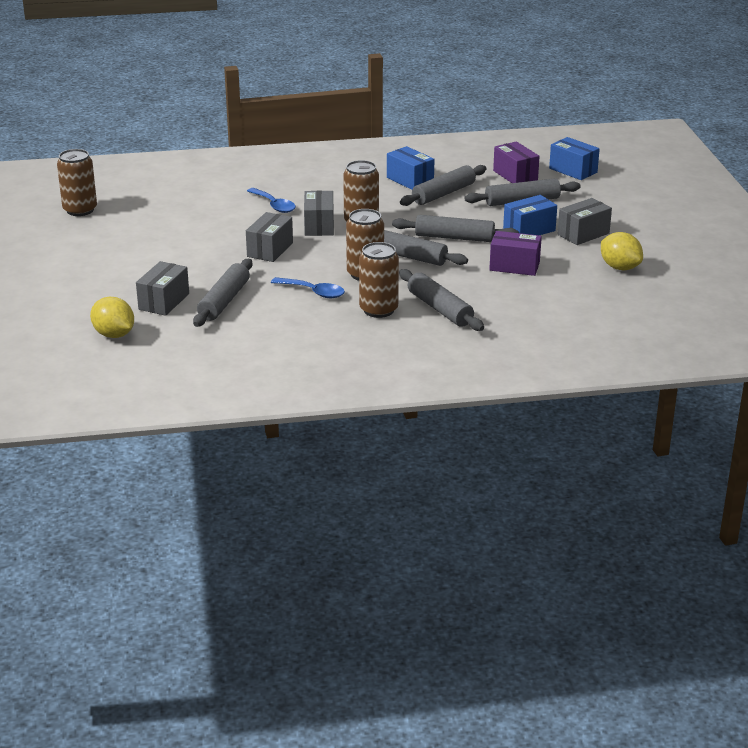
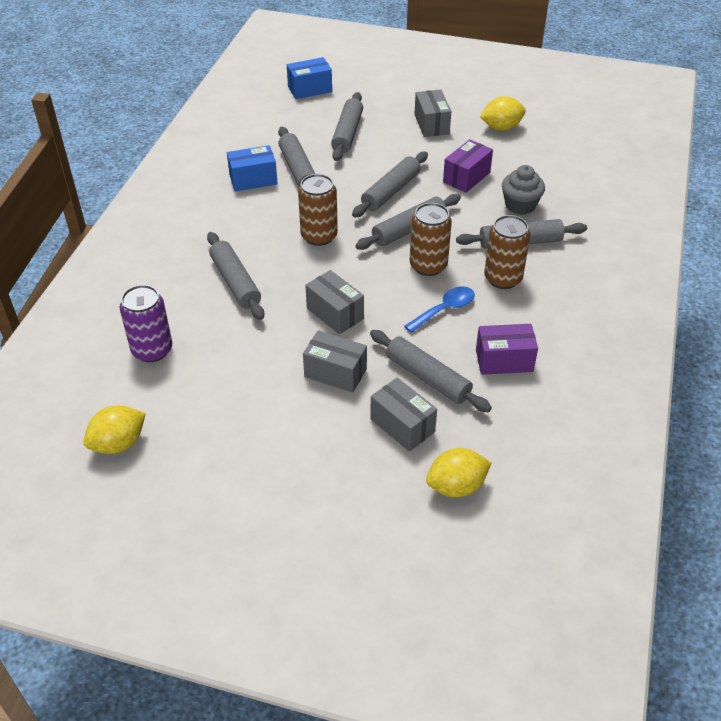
camera: 65 degrees left, 15 degrees up
brown can [57,149,97,216] -> yellow lemon [83,405,146,454]
blue spoon [247,188,296,213] -> grey rolling pin [207,232,264,320]
grey box [304,190,334,236] -> grey box moved to [303,330,367,393]
purple box [493,141,540,183] -> purple box moved to [476,324,538,375]
blue box [503,195,557,235] -> none
none -> purple can [120,285,172,362]
none -> grey cupcake [502,165,545,215]

